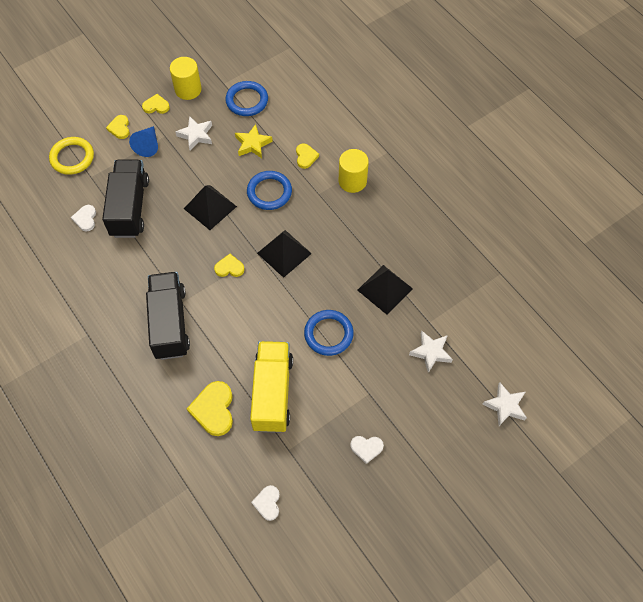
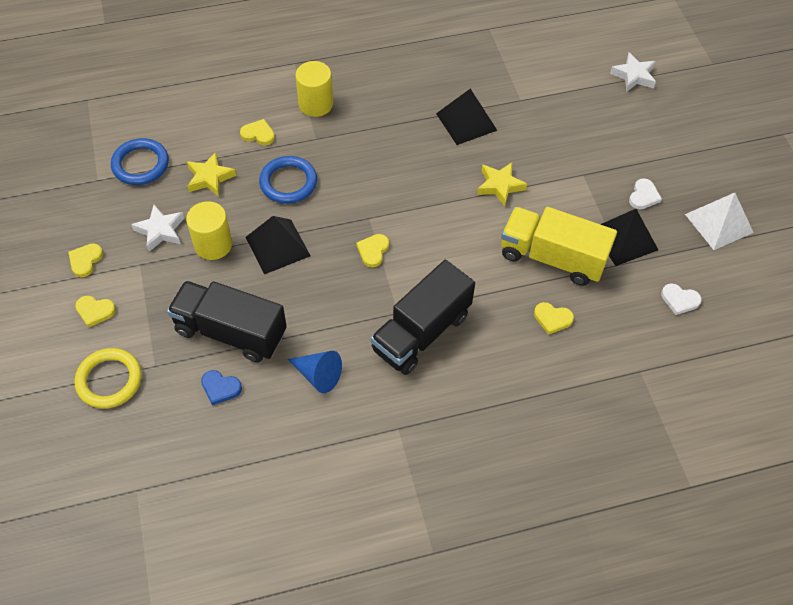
camera: 70 degrees left, 5 degrees down
white heart [71,205,96,232] -> blue heart [201,370,242,405]
blue cone [129,126,158,157] -> blue cone moved to [288,351,342,393]
black truck [146,272,190,360] -> black truck turned 60 degrees counterclockwise [371,260,475,375]
yellow cylinder [170,57,202,100] -> yellow cylinder moved to [186,201,232,260]
yellow heart [187,381,233,436] -> yellow heart [534,302,574,335], size x0.59
black pyramid [257,230,312,278] -> black pyramid moved to [600,209,658,266]
blue ring [304,310,354,356] -> yellow star [477,163,527,206]
white star [409,330,453,373] -> none
none -> white pyramid [685,193,754,250]

